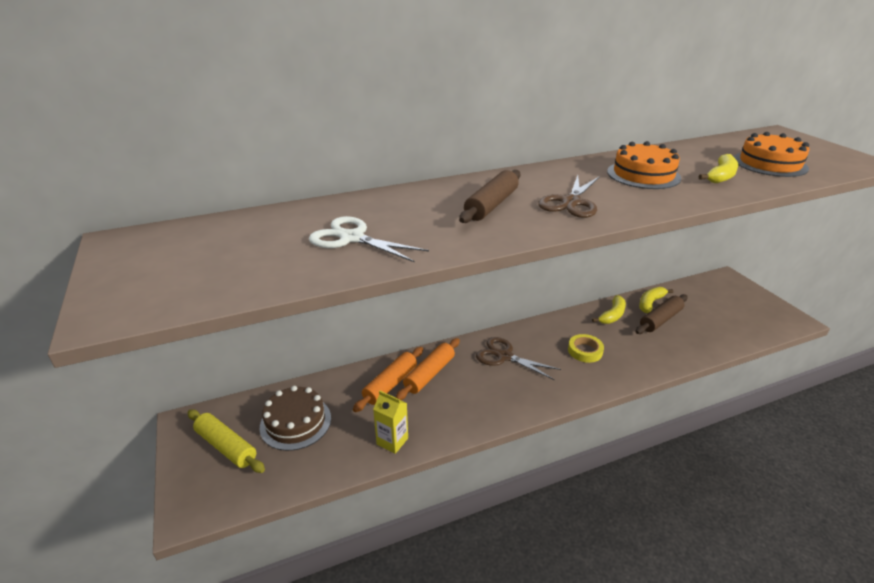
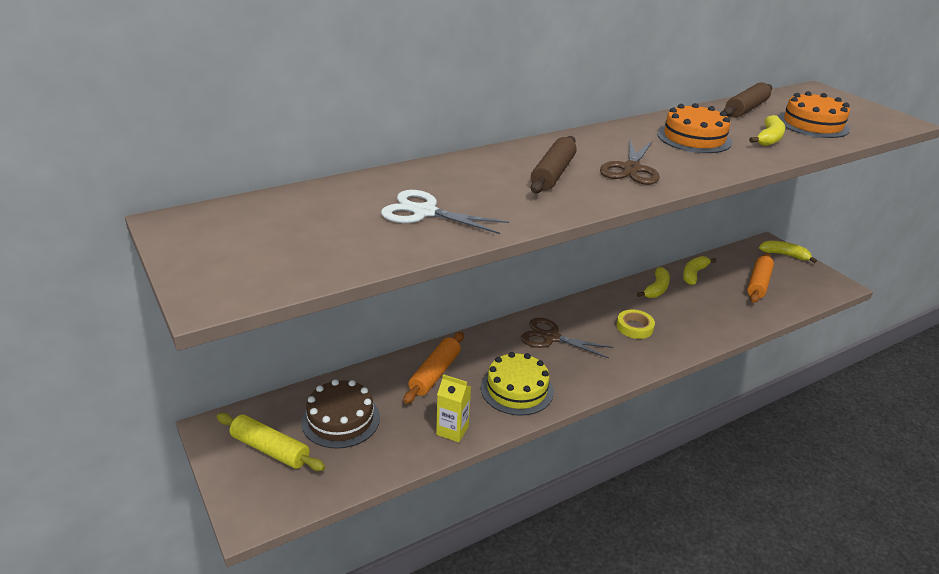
camera: 10 degrees left, 0 degrees up
orange rolling pin [396,338,460,400] -> orange rolling pin moved to [747,253,774,303]
brown rolling pin [635,294,688,334] -> brown rolling pin moved to [723,82,772,118]
none -> yellow cake [481,352,554,416]
none -> yellow banana [759,241,817,263]

